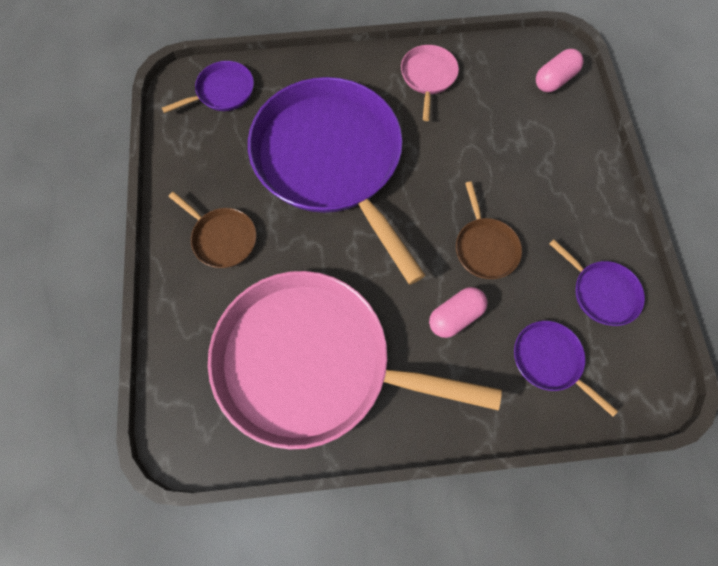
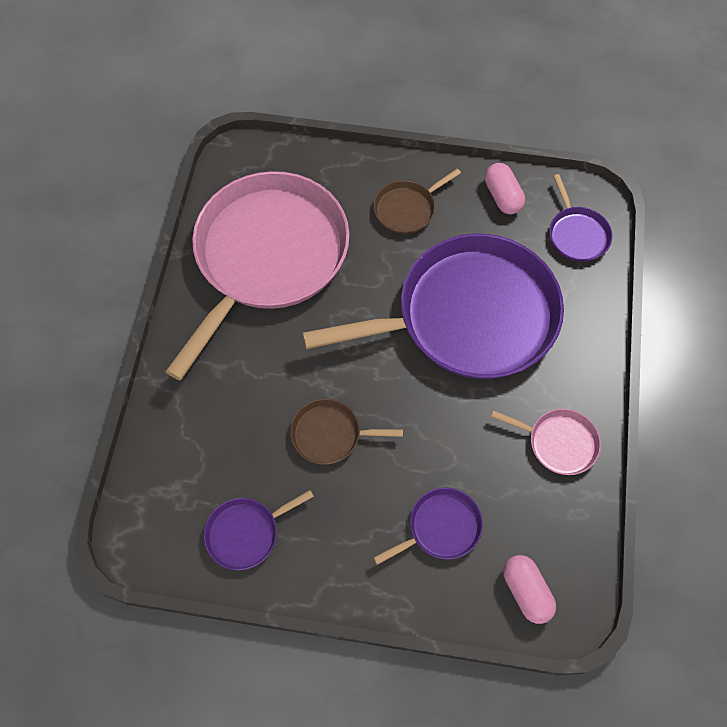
camera: 105 degrees right, 5 degrees down
pink capsule [429,287,487,338] -> pink capsule moved to [485,163,525,214]
purple pan [514,321,618,417] -> purple pan moved to [373,487,483,565]

